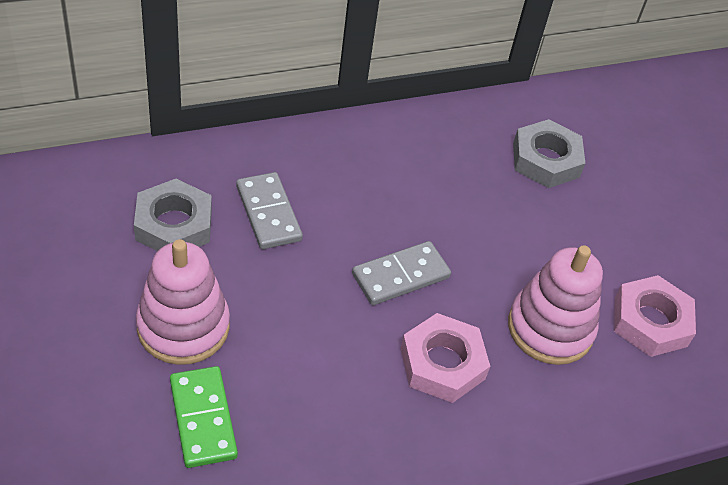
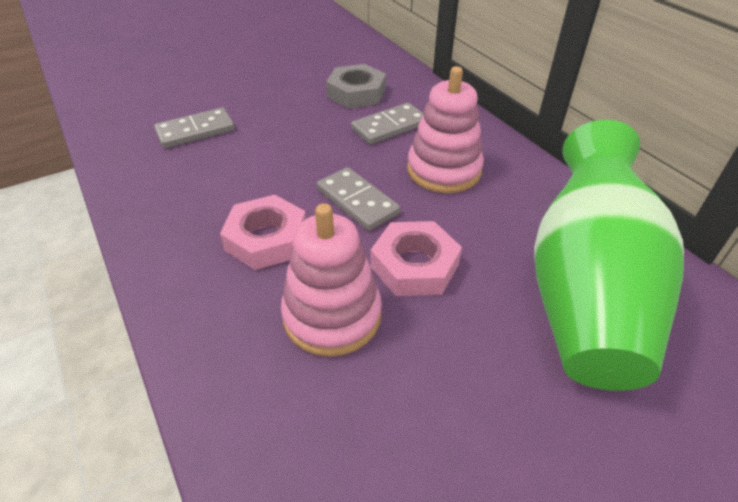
camera: 85 degrees right, 5 degrees down
pink stacking toy [136,239,230,365] -> pink stacking toy moved to [407,66,484,193]
green domino [170,366,238,468] -> grey domino [154,108,235,148]
grey nut [513,119,585,188] -> green vase [534,120,684,391]
pink nut [614,275,696,357] -> pink nut moved to [370,221,462,296]

